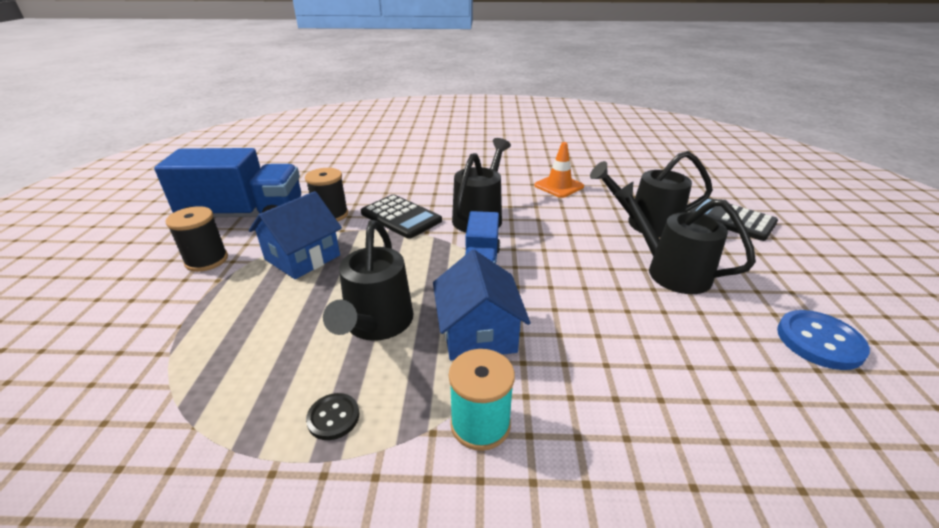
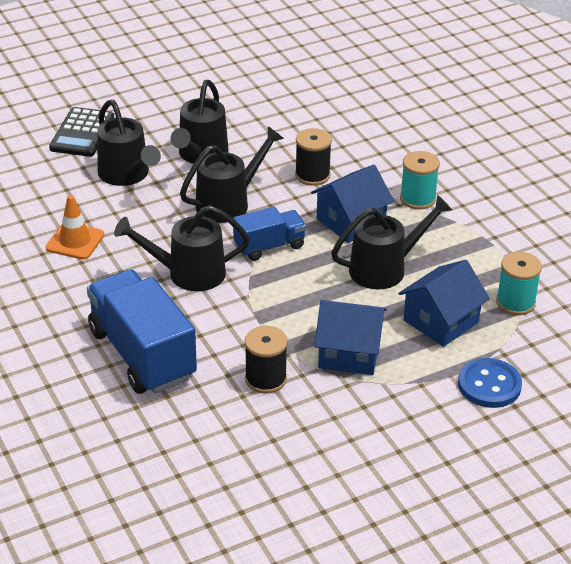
camera: 120 degrees left, 5 degrees up
blue truck [154,148,301,217] -> blue truck moved to [87,269,197,394]
black spool [165,206,228,272] -> black spool moved to [295,128,332,186]
black button [306,393,359,440] -> none
black calculator [361,194,442,239] -> none
blue button [777,310,870,370] -> blue button moved to [458,358,522,408]
none -> black watering can [180,126,284,223]
none -> blue house [398,260,490,347]
none -> turquoise spool [496,252,542,315]

